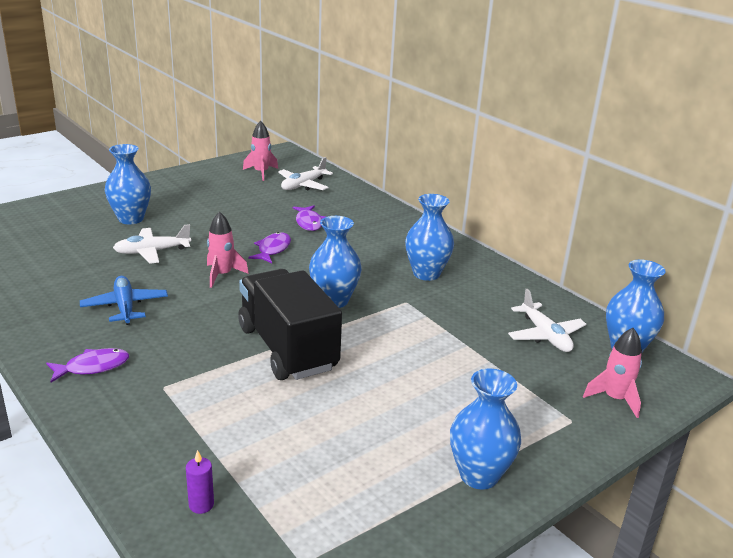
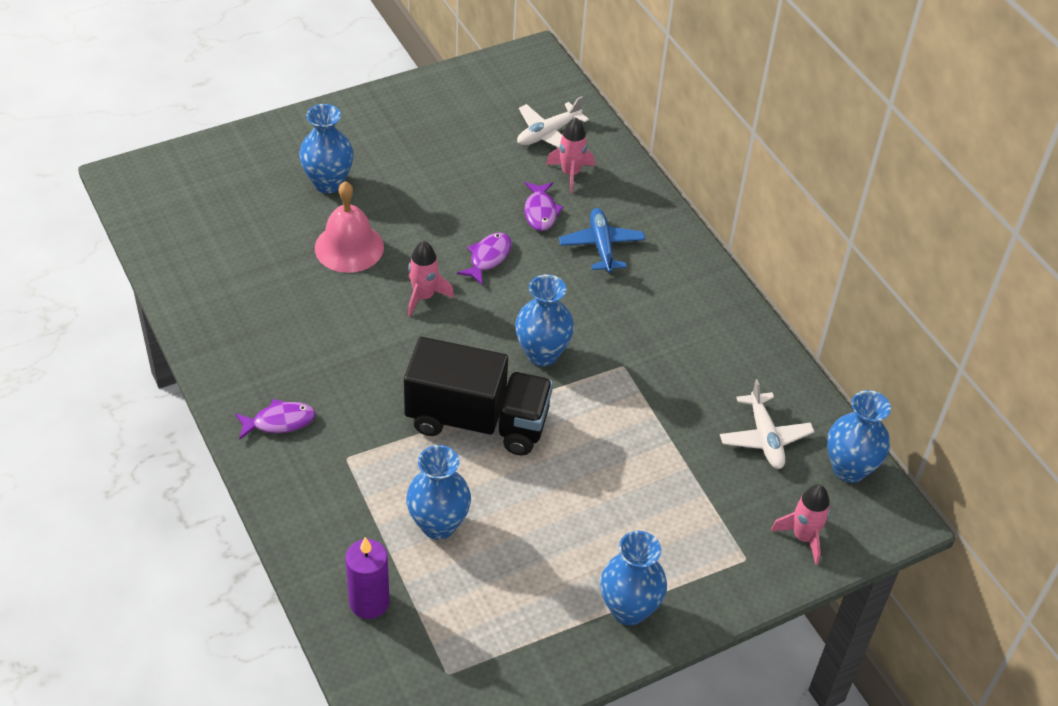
camera: 10 degrees right, 20 degrees up
blue plane [80,276,168,325] -> blue plane moved to [559,208,645,273]
white plane [113,224,191,264] -> pink bell [315,181,384,273]
purple candle [186,450,214,514] -> purple candle [345,537,390,619], size x1.82
black truck [238,269,342,380] -> black truck turned 120 degrees clockwise [404,337,553,455]
pink rocket [243,121,278,181] -> pink rocket moved to [546,118,595,193]
blue vase [405,194,454,281] -> blue vase moved to [406,445,471,540]

